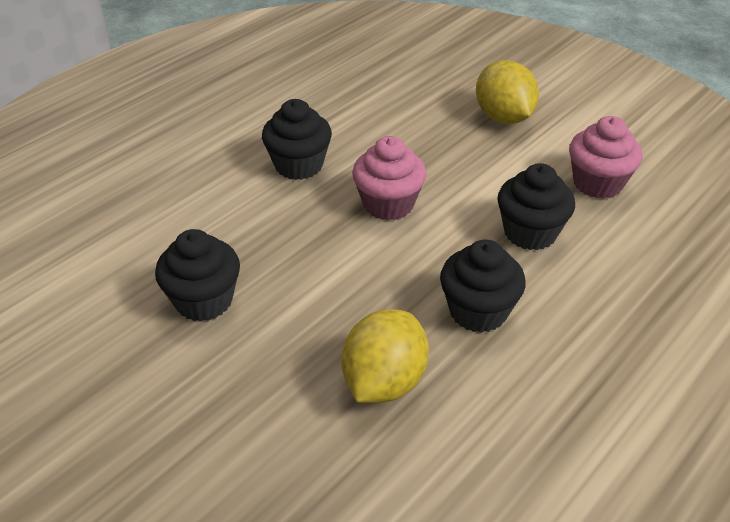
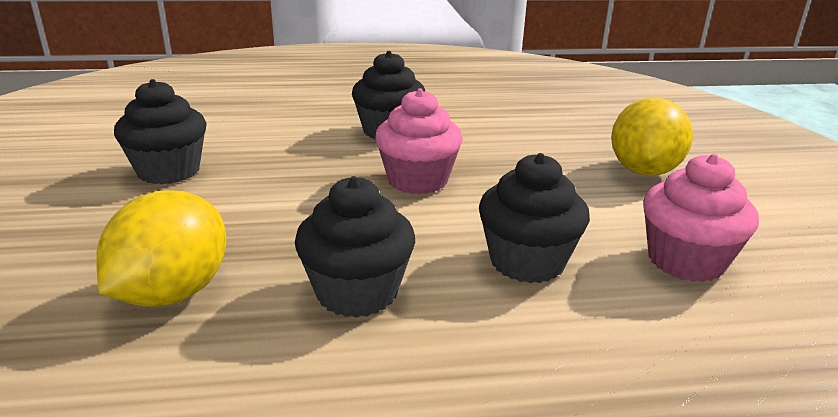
camera: 40 degrees right, 15 degrees down
yellow lemon [341,309,429,403] -> yellow lemon turned 45 degrees counterclockwise [96,190,226,307]

